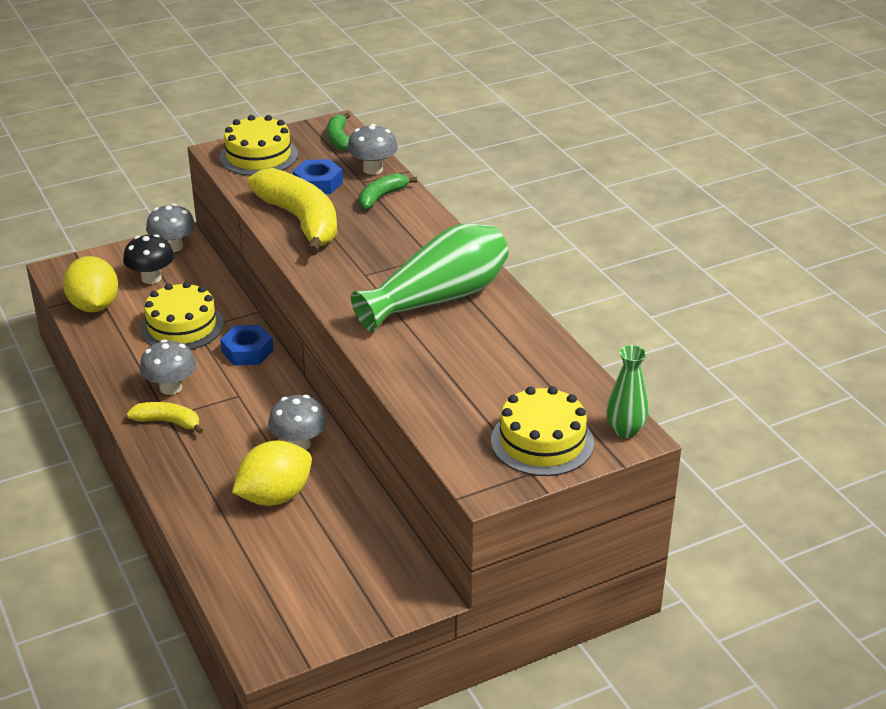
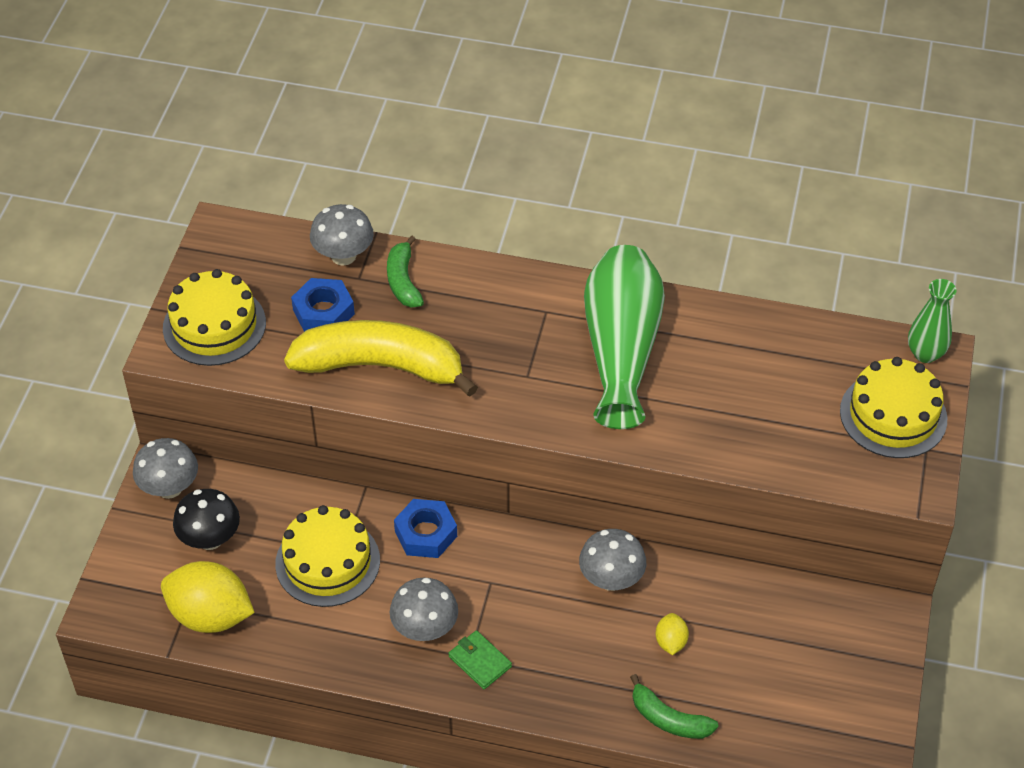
camera: 50 degrees left, 15 degrees up
yellow banana [127,402,203,434] -> green wallet [449,630,512,689]
yellow lemon [232,441,312,506] -> yellow lemon [656,613,689,655], size x0.47
green banana [327,112,350,151] -> green banana moved to [630,674,718,739]

